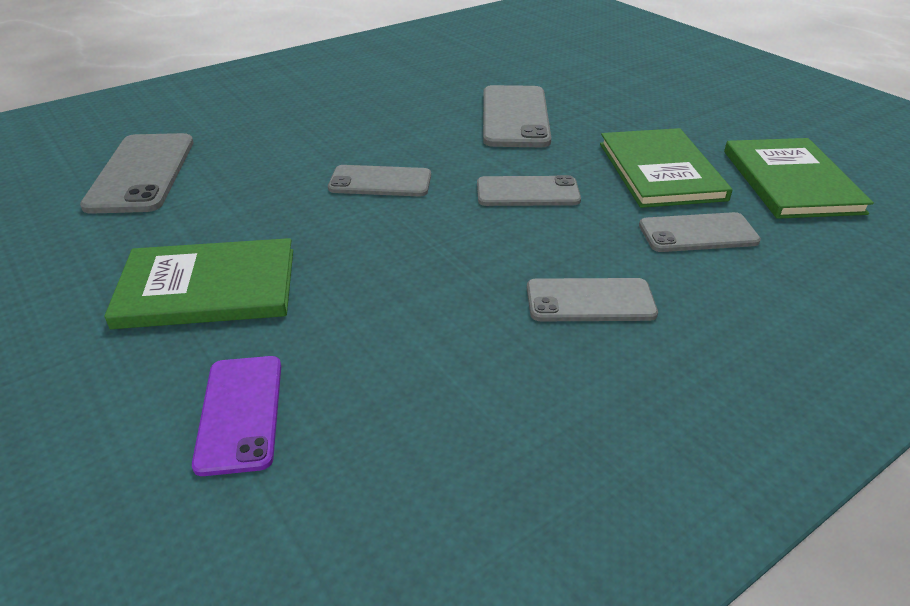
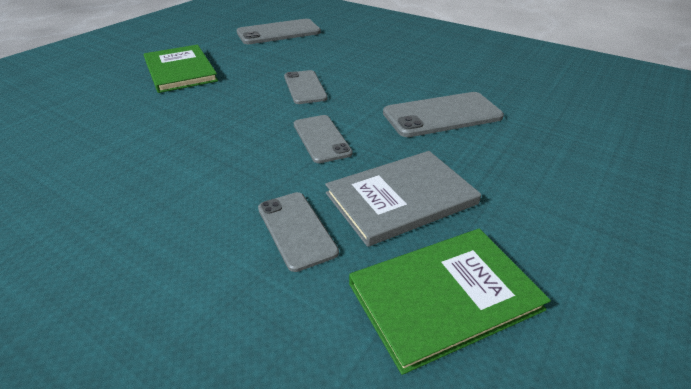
camera: 70 degrees right, 0 degrees up
purple phone [192,356,281,476] -> none
grey phone [527,278,658,321] -> none
green book [600,128,732,208] -> grey book [325,151,481,247]

